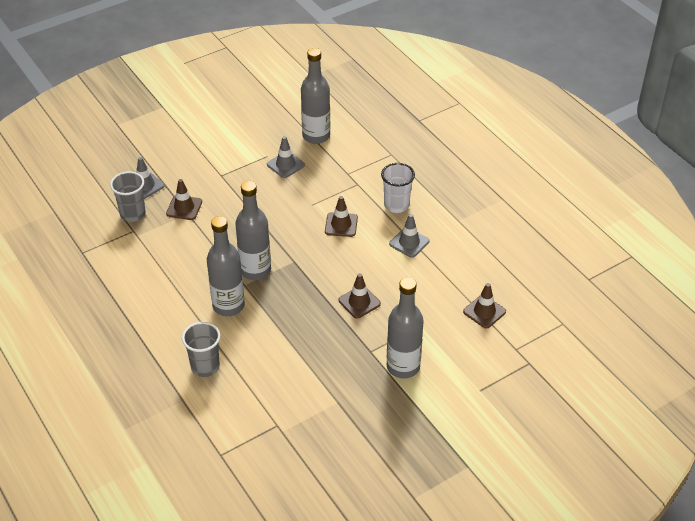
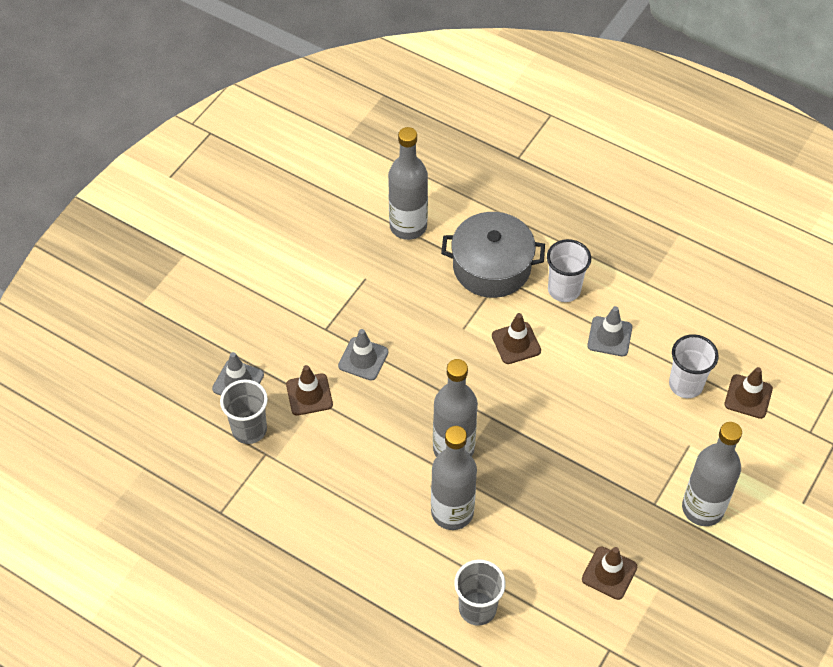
camera: 25 degrees left, 10 degrees up
grey traffic cone [267,136,305,178] -> grey traffic cone moved to [338,329,389,381]
brown traffic cone [338,273,381,319] -> brown traffic cone moved to [582,547,637,600]
none -> grey pot [441,212,545,298]
none -> white cup [669,334,719,398]

